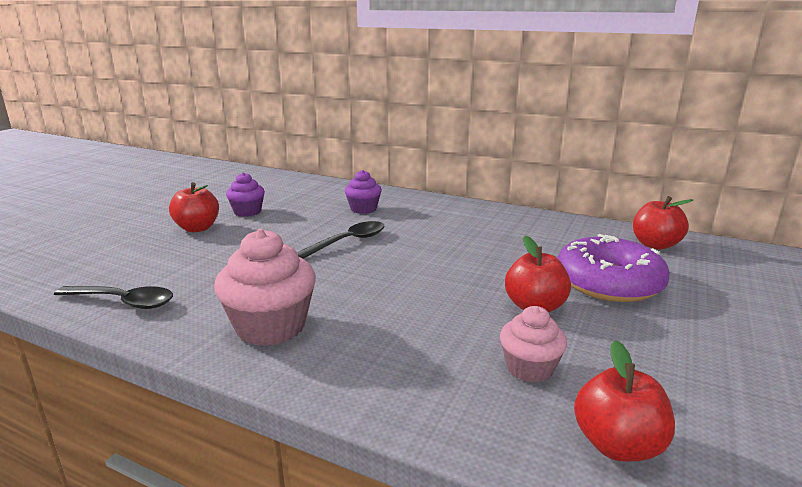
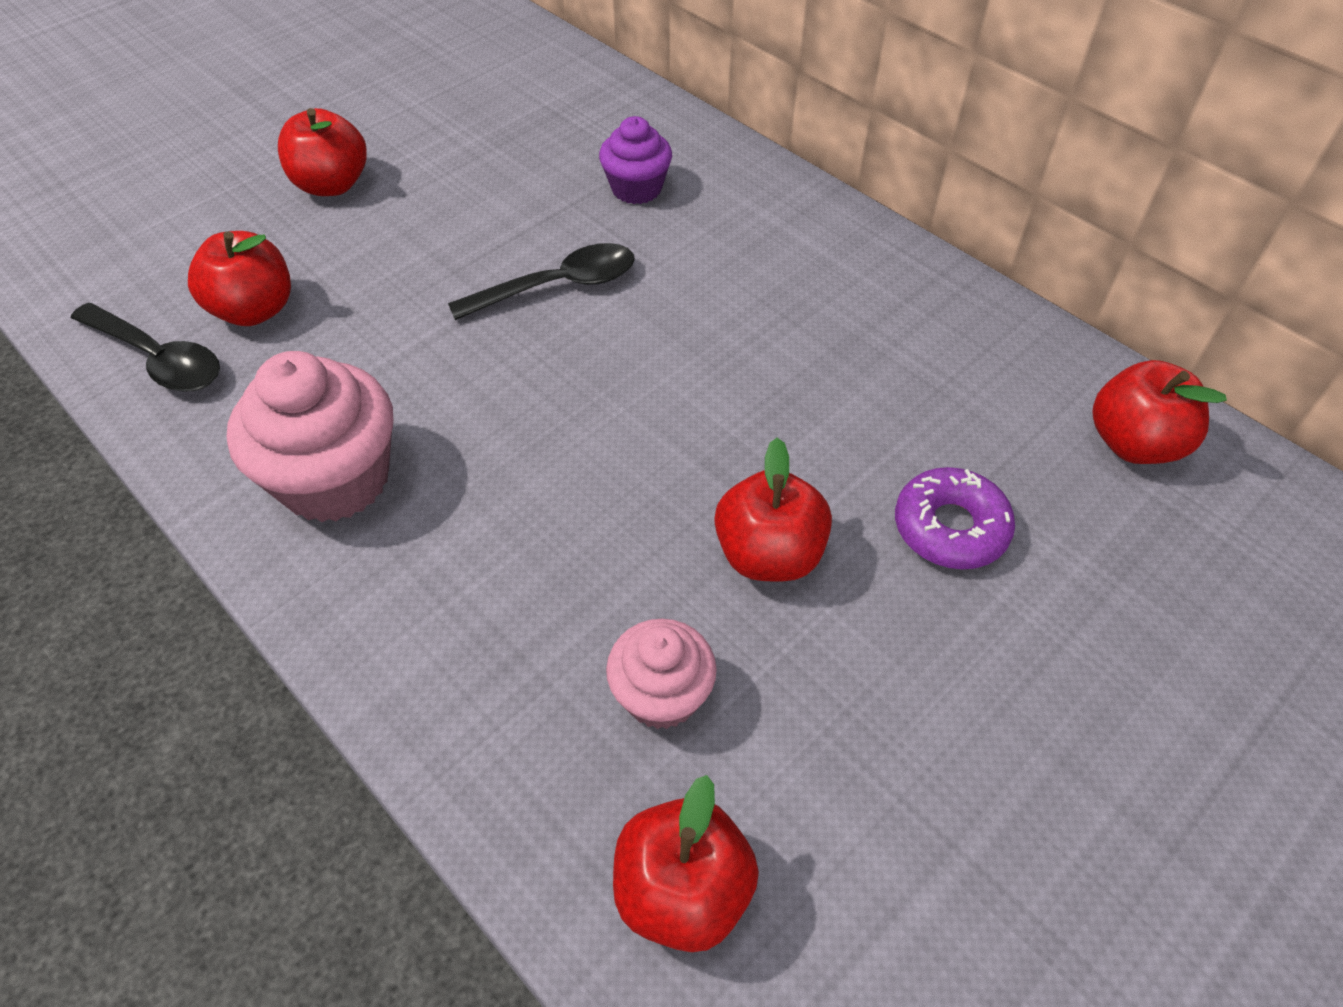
camera: 20 degrees right, 30 degrees up
purple cupcake [226,172,265,217] -> none
purple donut [557,234,670,302] -> purple donut [895,467,1015,569], size x0.58
none -> red apple [188,231,291,326]

